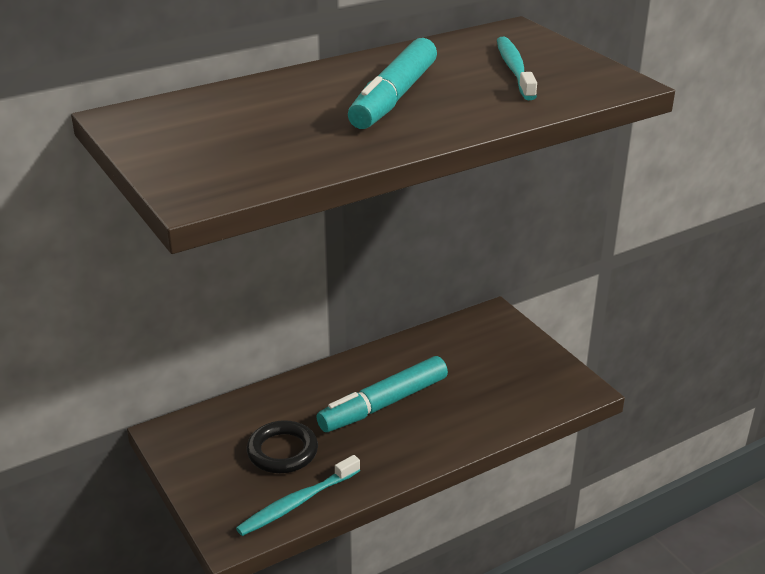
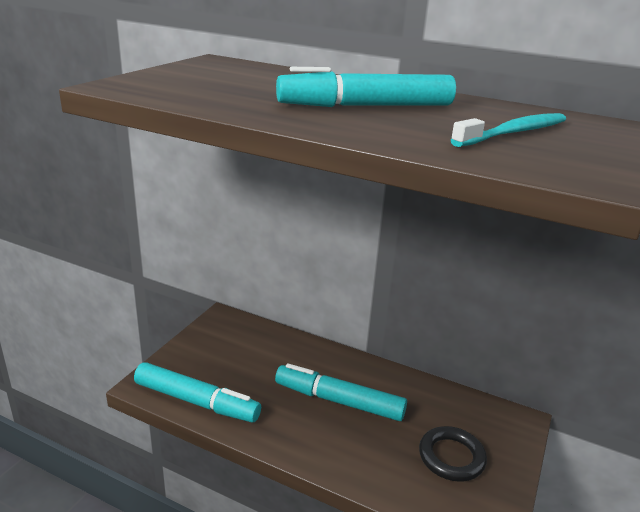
camera: 55 degrees right, 5 degrees down
turquoise toothbrush [236,455,360,536] -> turquoise marker [134,362,261,422]
black ring [247,420,318,473] -> black ring moved to [419,426,487,482]

